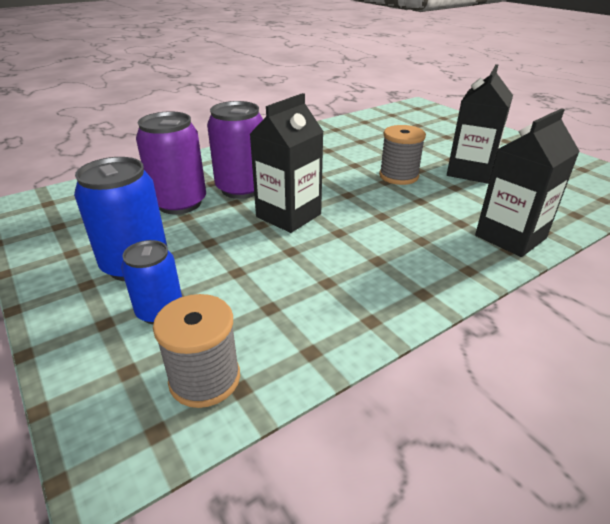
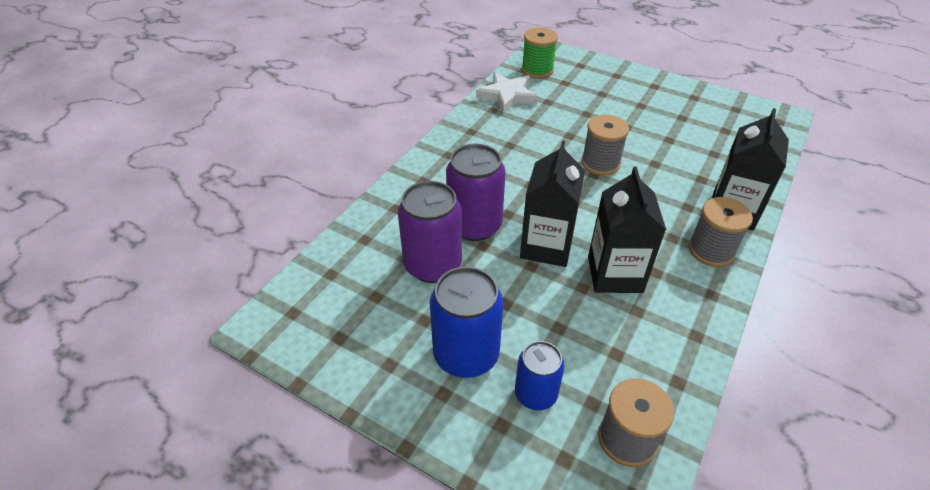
camera: 25 degrees left, 10 degrees up
black carton [447,64,513,184] -> black carton moved to [588,167,666,293]
none -> white star [476,72,538,114]
none -> green spool [522,27,558,79]
none -> grey spool [689,197,753,267]

